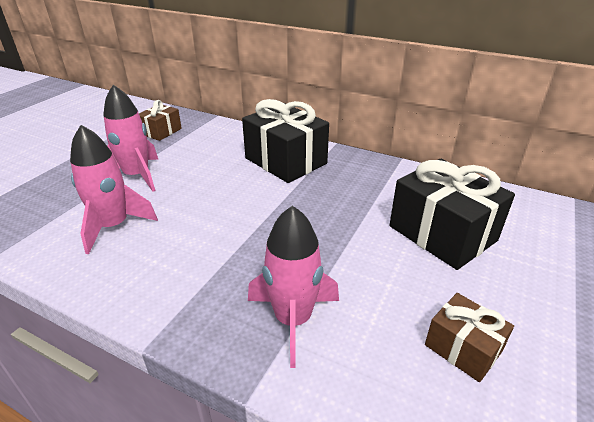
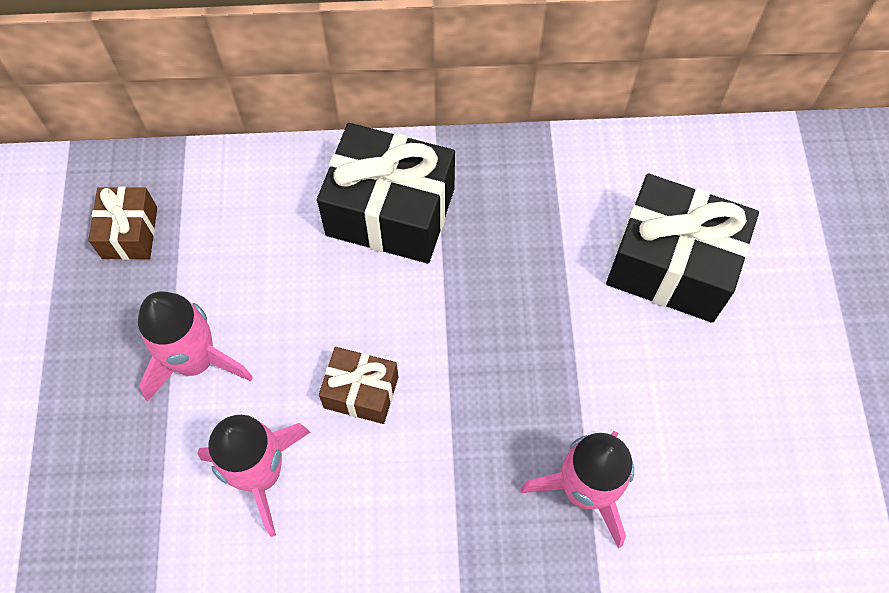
camera: 30 degrees left, 30 degrees up
brown gift [425,293,514,382] -> brown gift moved to [319,347,398,424]

